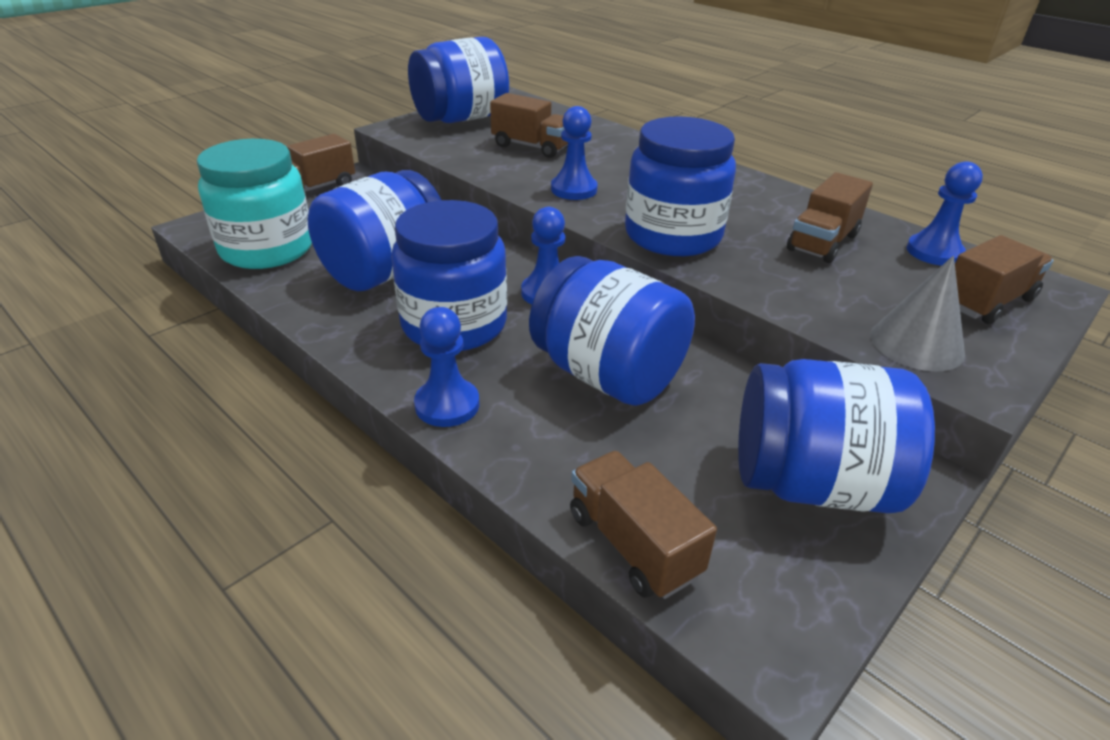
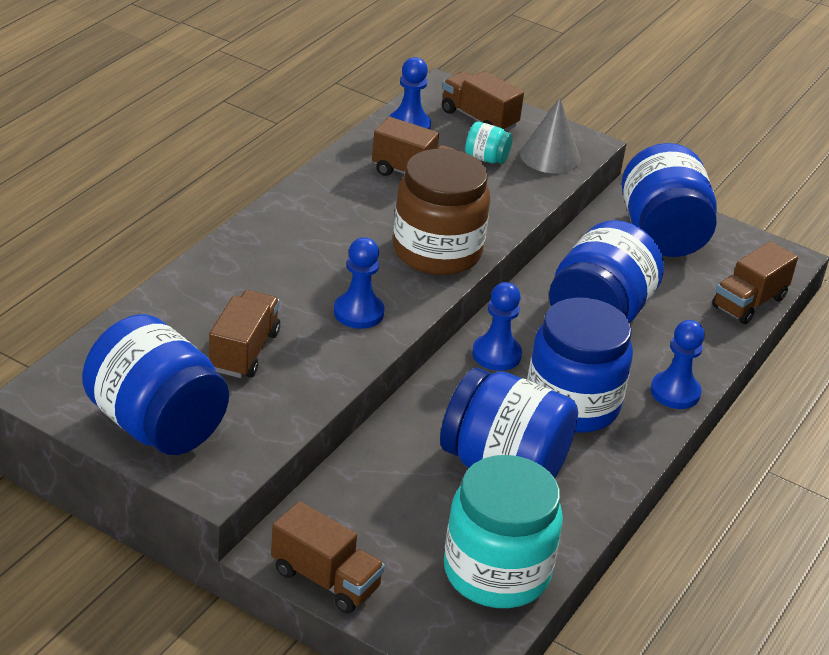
camera: 105 degrees left, 0 degrees up
blue jar [625,116,736,256] -> brown jar [393,149,490,275]
none -> turquoise jar [465,122,513,164]

